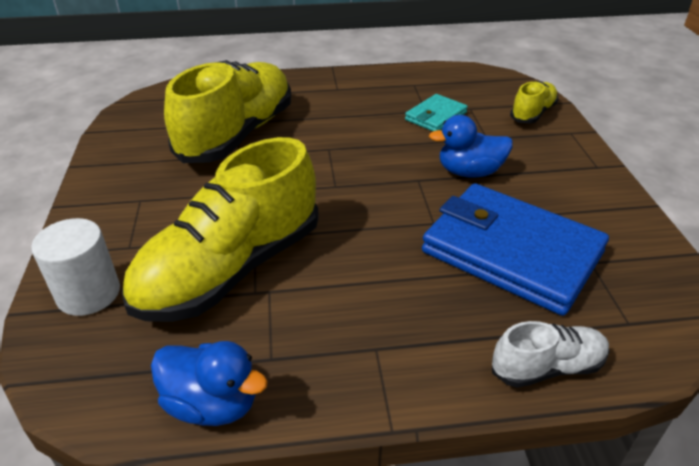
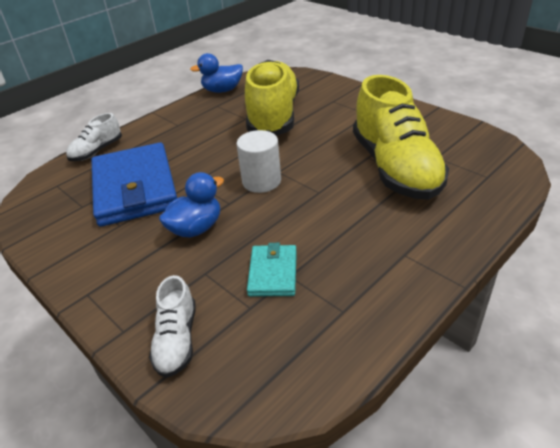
camera: 145 degrees right, 0 degrees up
white cylinder [31,218,120,316] -> white cylinder moved to [236,130,281,193]
blue wallet [422,183,609,316] -> blue wallet turned 75 degrees clockwise [91,142,177,227]
yellow shoe [510,81,559,123] -> white shoe [149,275,196,378]

